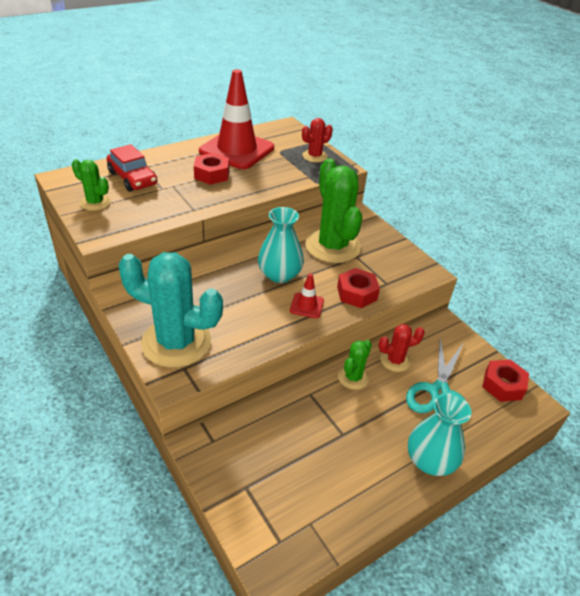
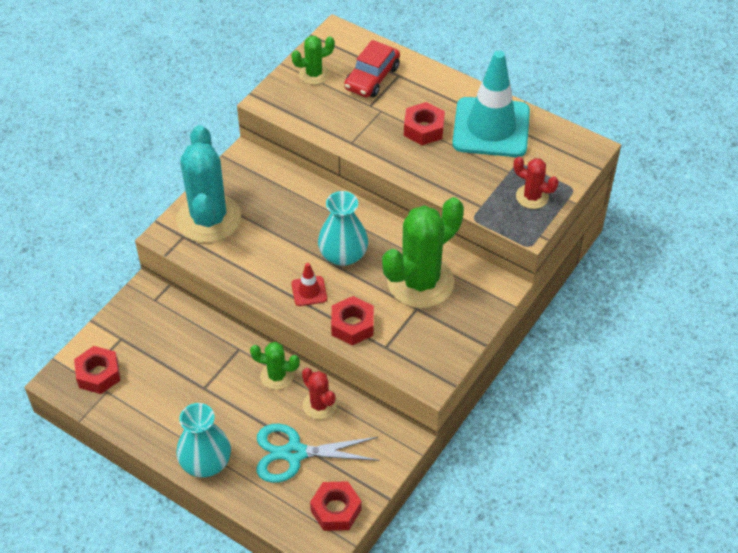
camera: 70 degrees right, 10 degrees up
green cactus [72,159,111,211] -> green cactus turned 60 degrees clockwise [292,36,335,84]
red traffic cone [199,69,274,169] -> turquoise traffic cone [452,50,530,157]
none -> red nut [74,346,120,394]

